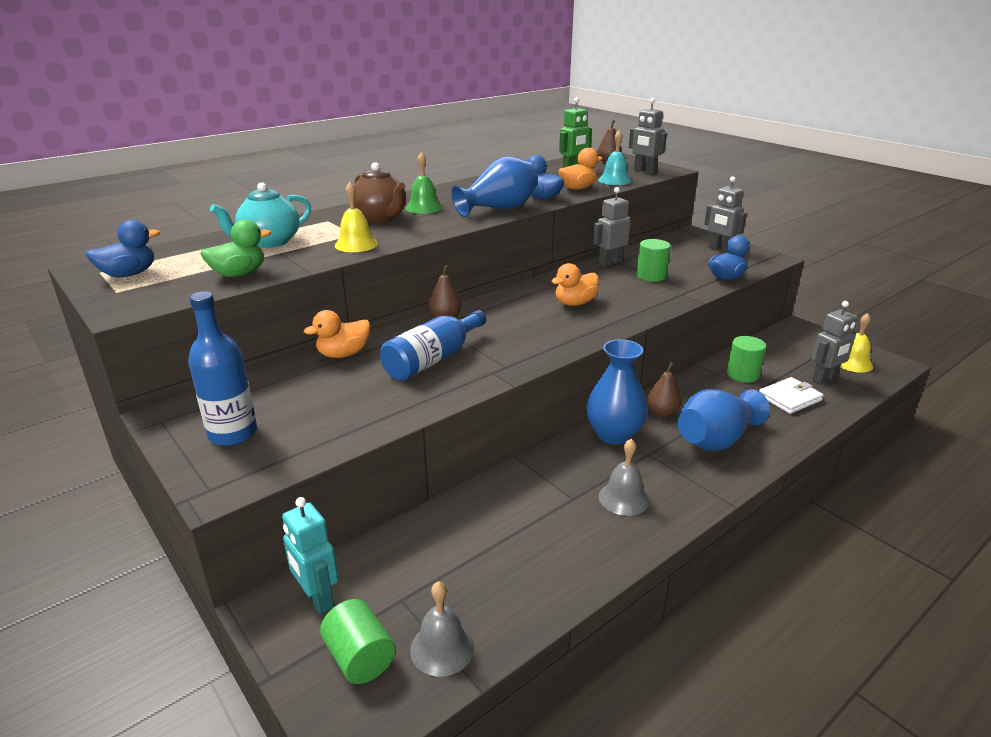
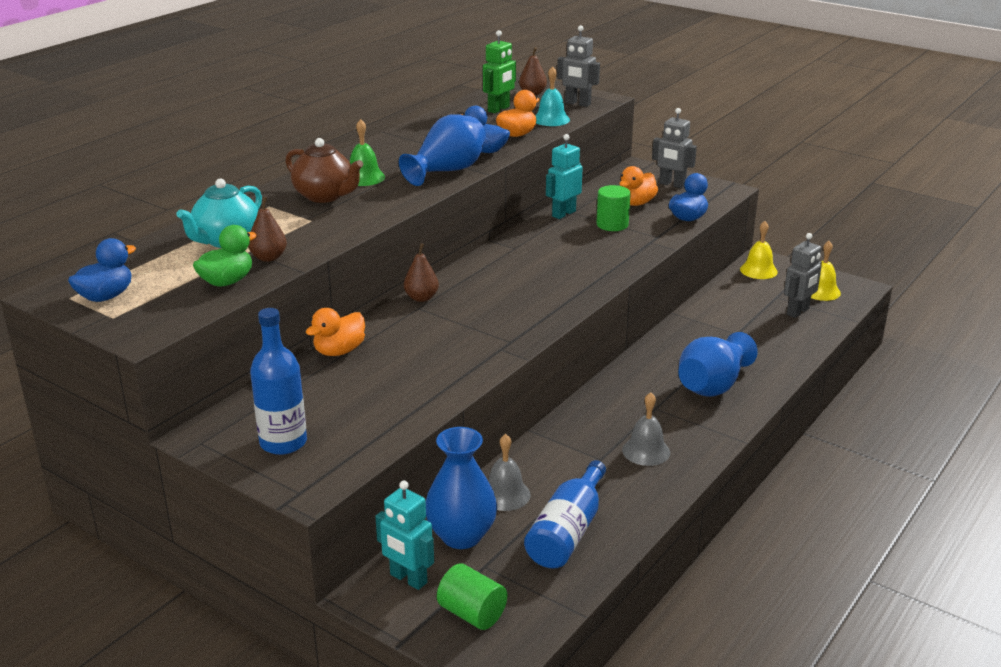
camera: 15 degrees left, 0 degrees up
yellow bell [335,182,378,252] -> yellow bell moved to [740,221,778,279]
blue bottle [380,310,486,381] -> blue bottle moved to [524,460,606,569]
grey bell [410,581,474,677] -> grey bell moved to [488,434,531,511]
orange duck [551,263,599,306] -> orange duck moved to [619,166,658,206]
blue vase [586,339,648,444] -> blue vase moved to [426,427,497,549]
grey robot [593,187,631,267] -> turquoise robot [546,134,582,219]
brown pear [647,362,681,417] -> brown pear moved to [248,197,287,262]
green cylinder [727,336,766,382] -> none
white wallet [759,377,824,414] -> none

